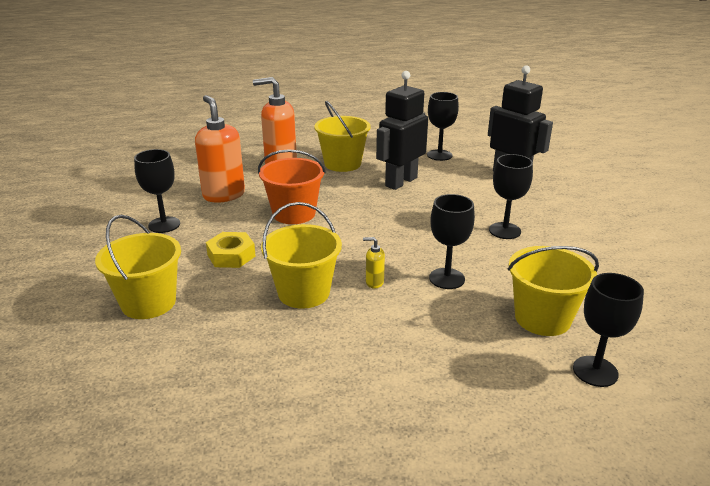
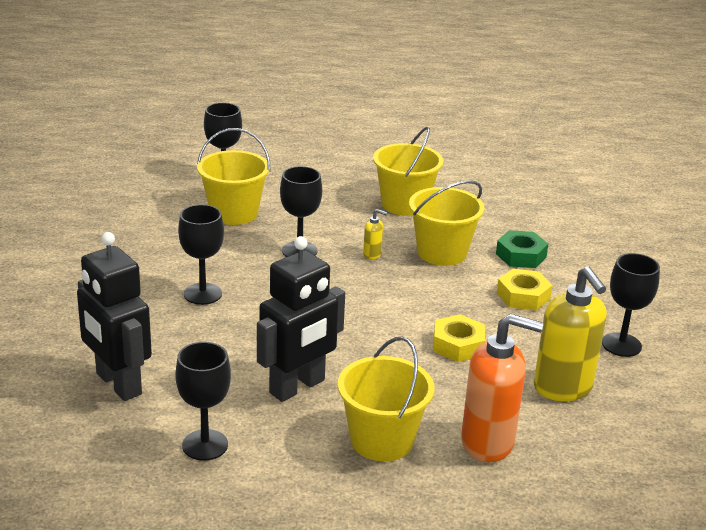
camera: 175 degrees left, 0 degrees up
yellow bucket [95,215,181,319] -> yellow bucket moved to [373,127,443,216]
orange soap dispenser [195,95,245,203] -> yellow soap dispenser [534,266,607,401]
orange bucket [258,149,326,224] -> yellow nut [433,314,485,362]
none -> green nut [496,230,548,268]

